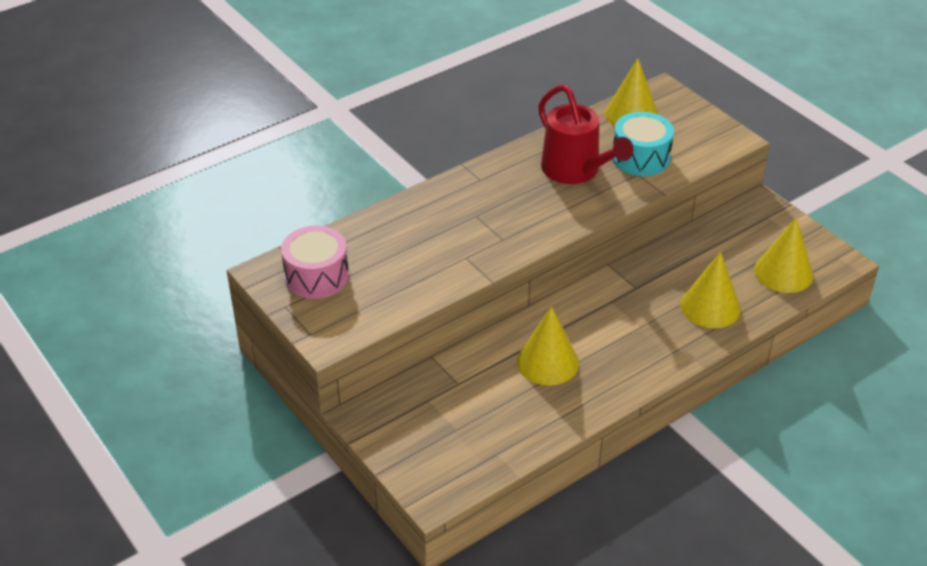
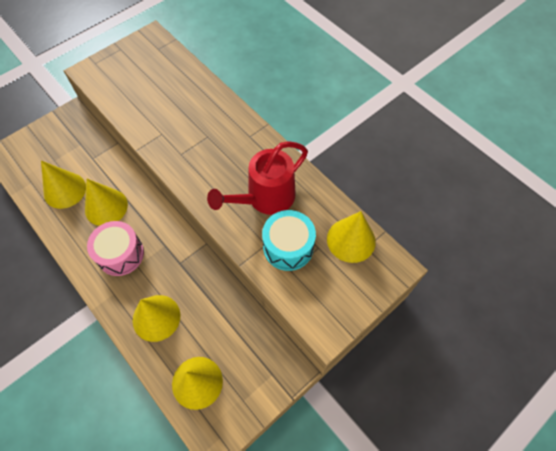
camera: 85 degrees right, 20 degrees up
pink drum [281,226,349,299] -> pink drum moved to [87,221,144,276]
none -> yellow cone [41,161,86,209]

